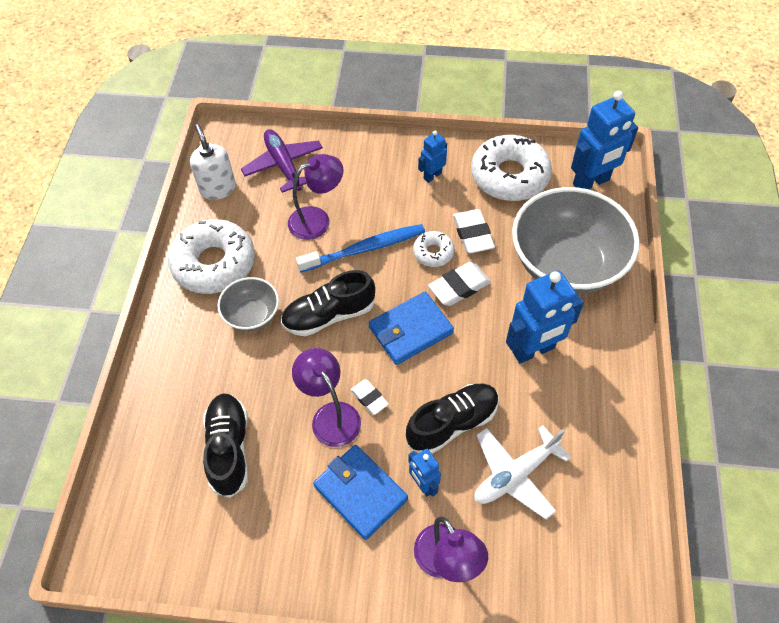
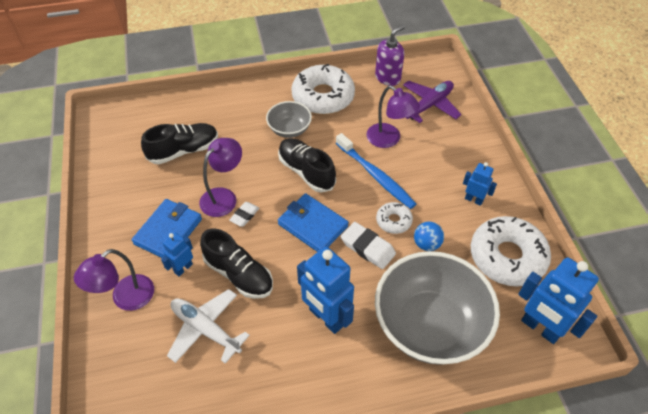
camera: 70 degrees right, 5 degrees down
white soap dispenser [190,124,236,200] -> purple soap dispenser [375,25,405,86]
white eraser [453,209,495,253] -> blue ball [414,222,444,251]

